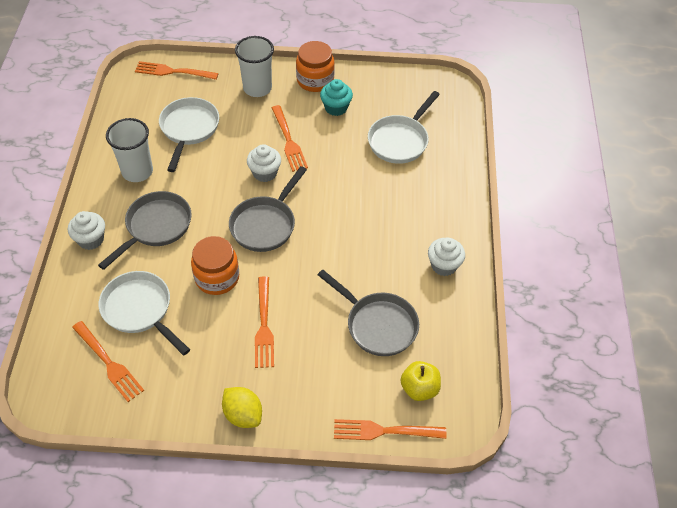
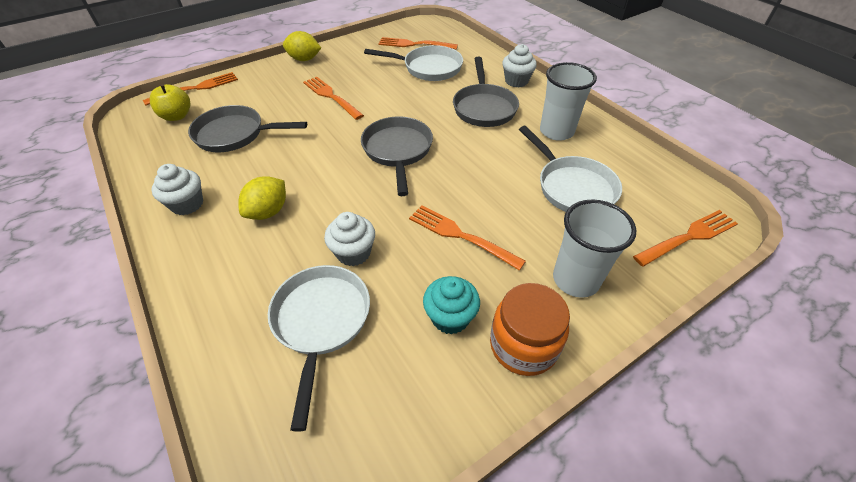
camera: 145 degrees right, 5 degrees down
orange jar [191,236,239,295] -> none
white cupcake [247,144,281,182] -> white cupcake moved to [324,212,375,266]
none -> yellow lemon [238,176,286,220]

